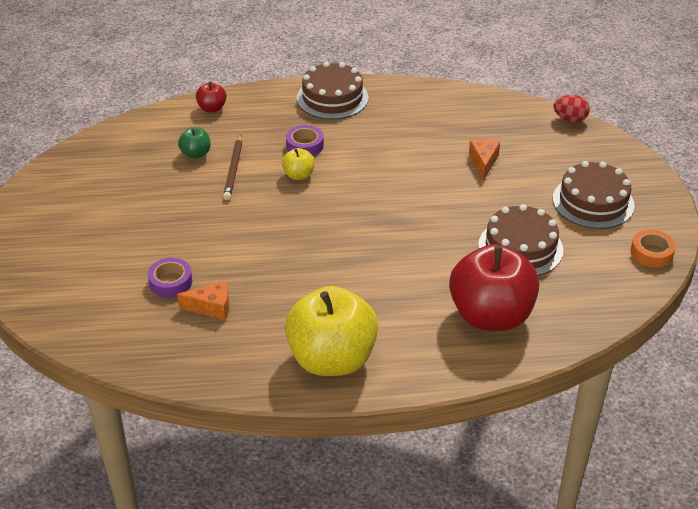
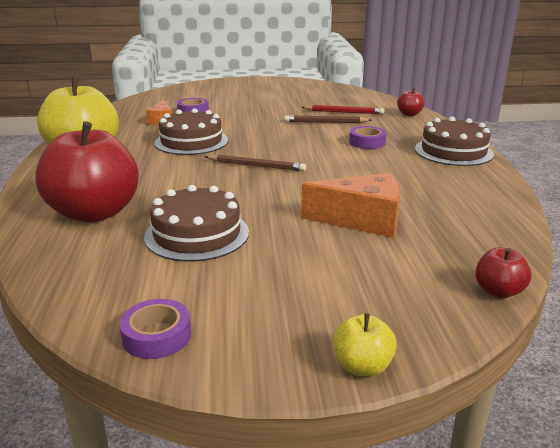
camera: 90 degrees right, 15 degrees down
green apple [178,127,210,159] -> red pencil [301,105,384,114]
yellow apple [282,148,315,180] -> yellow apple moved to [333,314,397,377]
orange cheese [469,139,500,180] -> orange cheese [301,173,401,238], size x1.71
red egg [553,95,590,122] -> red apple [475,247,531,298]
brown cake [553,161,635,229] -> brown cake moved to [155,108,228,155]
orange tape [631,230,676,268] -> purple tape [119,299,191,359]
none -> brown pencil [205,155,306,171]

